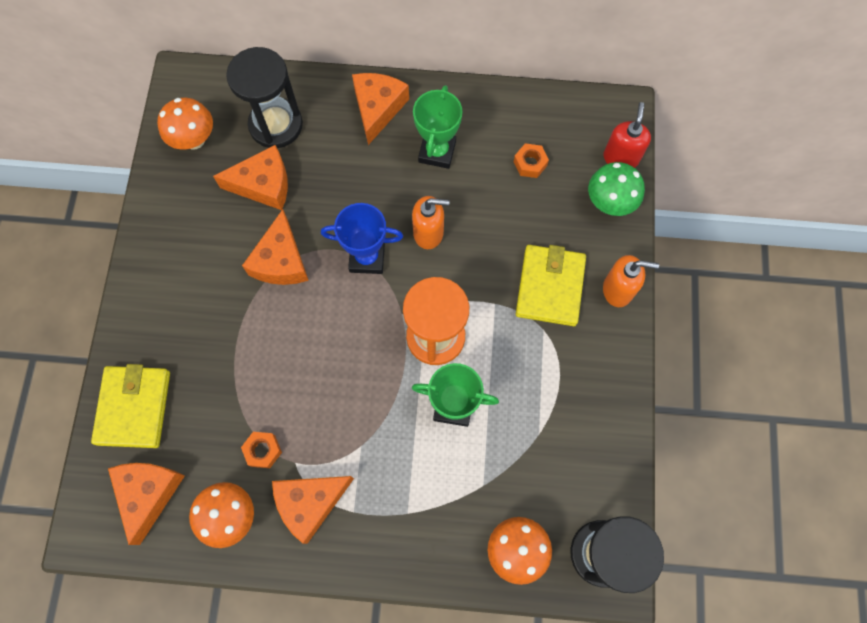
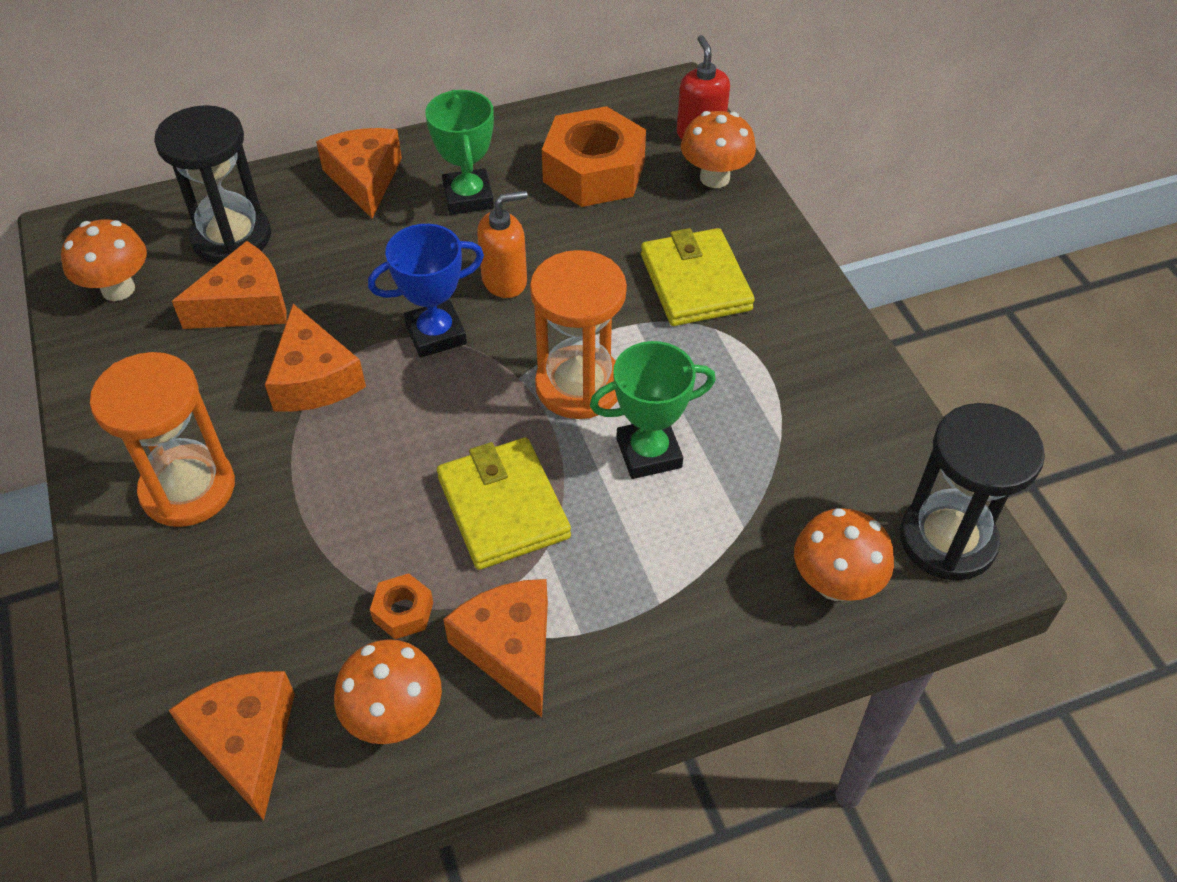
camera: 25 degrees left, 20 degrees down
yellow wallet [91,364,170,448] -> yellow wallet moved to [437,437,571,570]
orange cheese [272,476,354,544] -> orange cheese turned 120 degrees clockwise [443,579,548,717]
orange nut [514,143,549,178] -> orange nut [542,106,646,207], size x2.28
green mushroom [588,162,645,216] -> orange mushroom [681,111,756,188]
orange soap dispenser [603,255,659,307] -> none
none -> orange hourglass [90,352,235,527]

